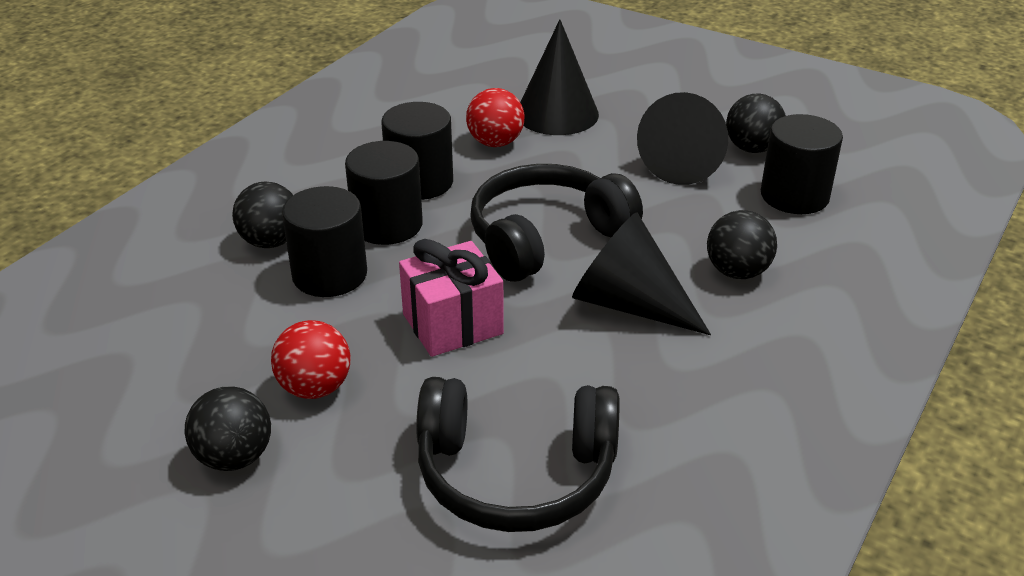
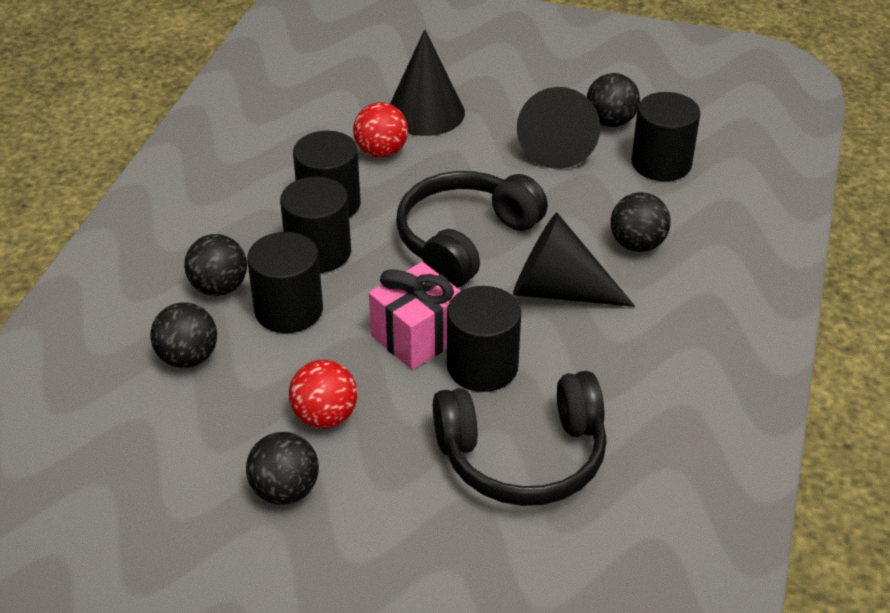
camera: 15 degrees left, 5 degrees up
none -> black ball [151,303,217,368]
none -> black cylinder [447,286,521,392]

